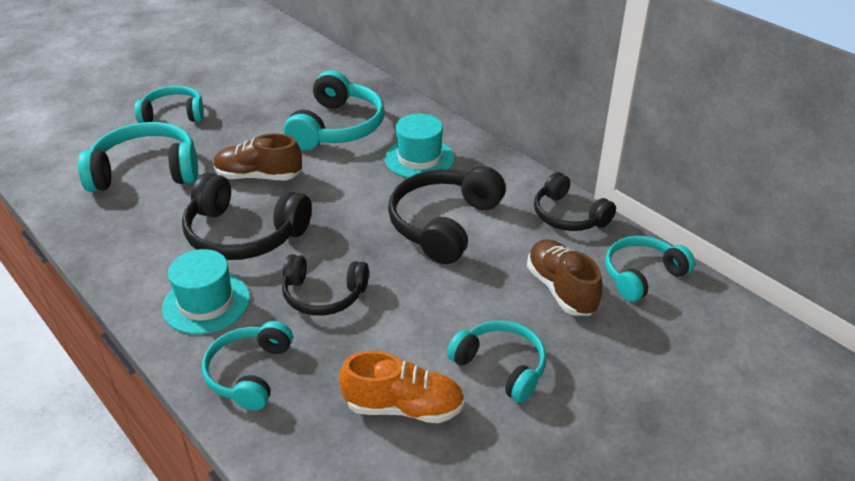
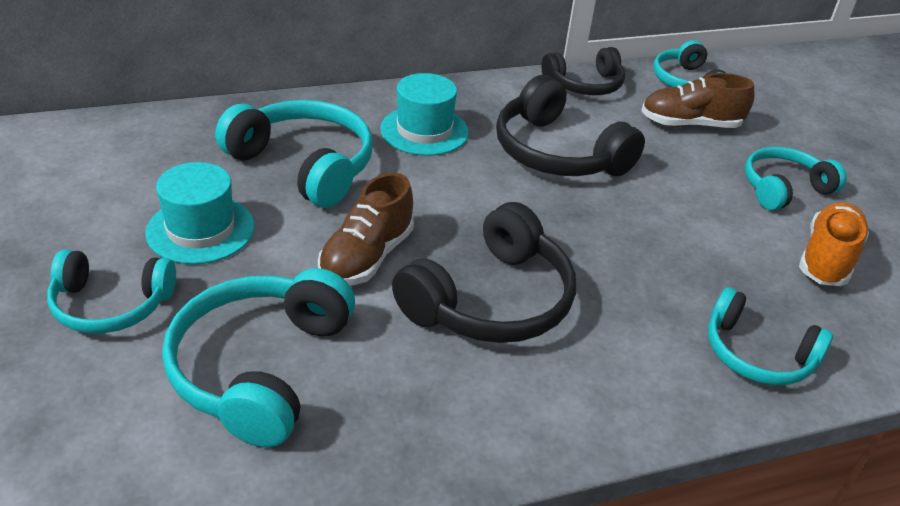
camera: 70 degrees left, 0 degrees up
turquoise headphones [134,86,204,123] -> turquoise headphones turned 105 degrees counterclockwise [47,249,176,334]
turquoise hat [162,249,250,334] -> turquoise hat moved to [145,162,255,264]
black headphones [282,254,369,316] -> none

